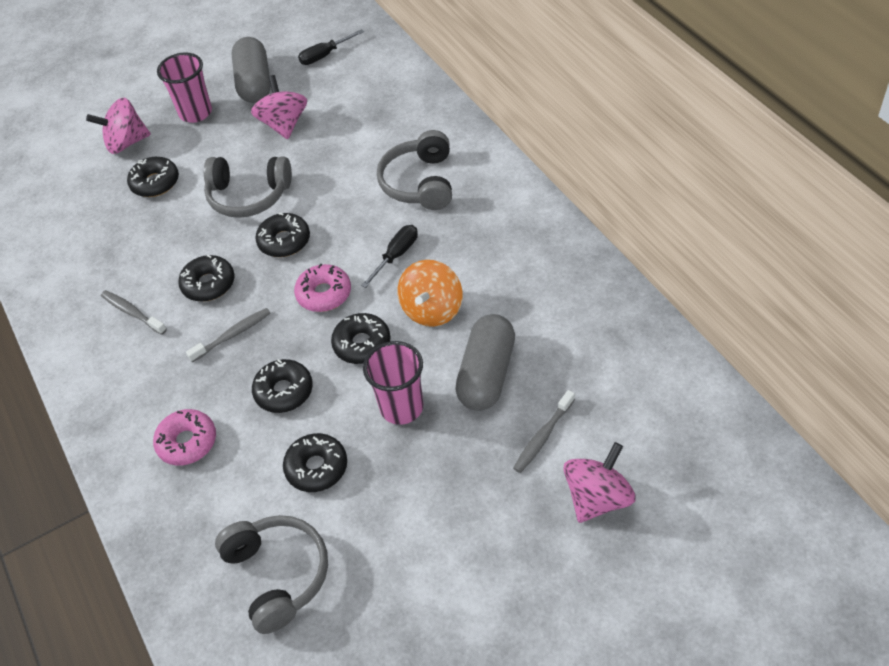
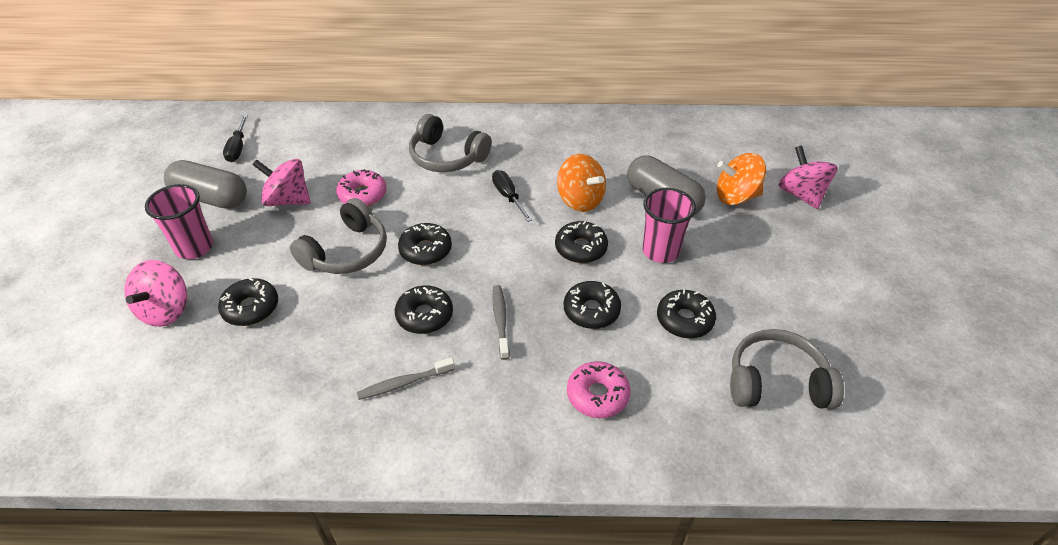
camera: 65 degrees left, 5 degrees down
pink donut [294,264,351,312] -> pink donut moved to [336,169,387,206]
grey toothbrush [513,390,575,473] -> orange spinning top [717,153,766,205]

